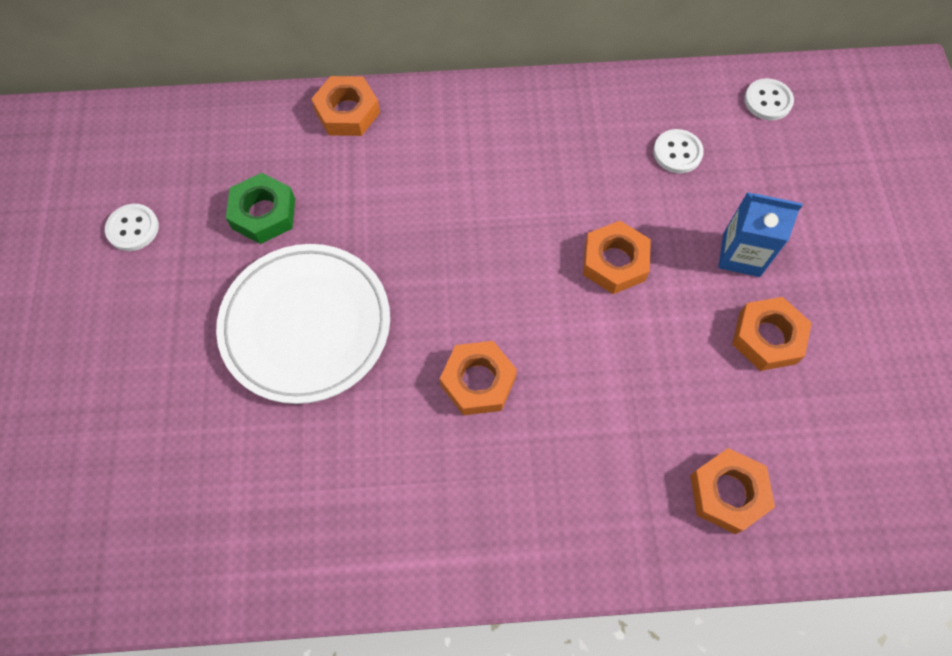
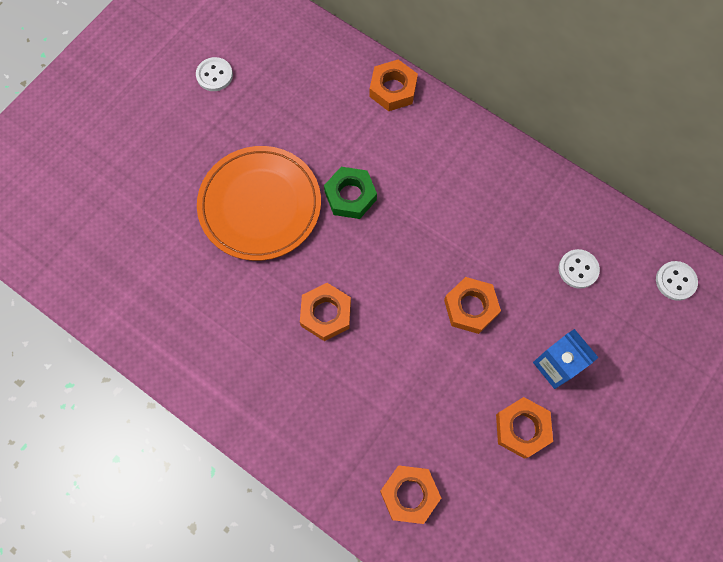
camera: 40 degrees right, 5 degrees up
white plate [216,244,390,404] -> orange plate [197,146,321,261]
green nut [226,173,295,244] -> green nut moved to [324,167,377,219]

